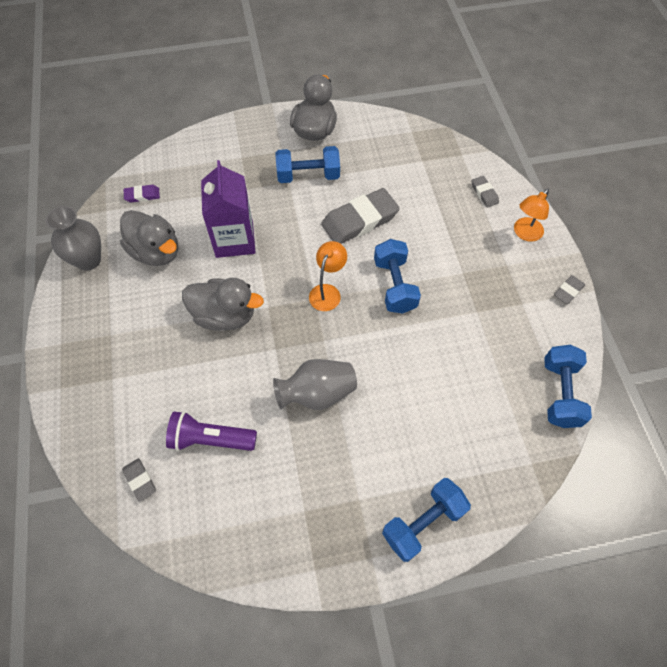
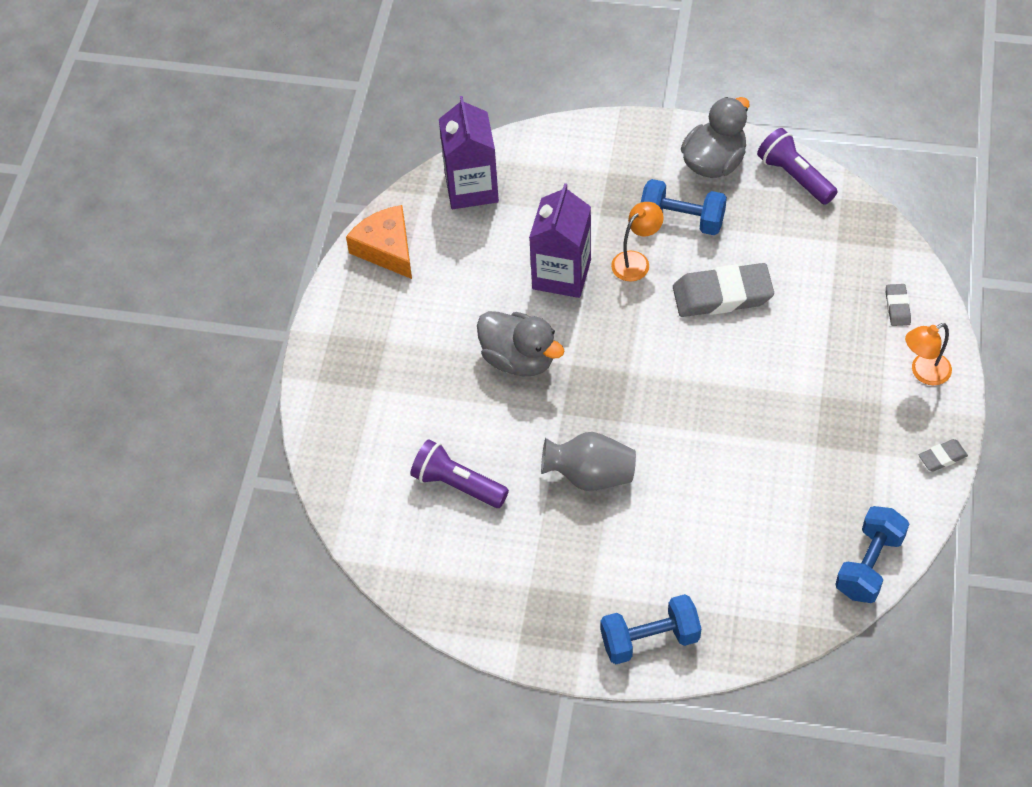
camera: 25 degrees right, 5 degrees down
grey vase [46,206,101,271] -> orange cheese [346,205,412,279]
grey duck [120,210,178,266] -> none
grey eraser [122,458,156,502] -> none
purple eraser [124,185,160,203] -> purple carton [439,96,499,209]
orange lamp [309,241,347,311] -> orange lamp moved to [611,202,664,281]
blue dumbbell [374,239,421,314] -> none
none -> purple flashlight [757,128,838,205]

